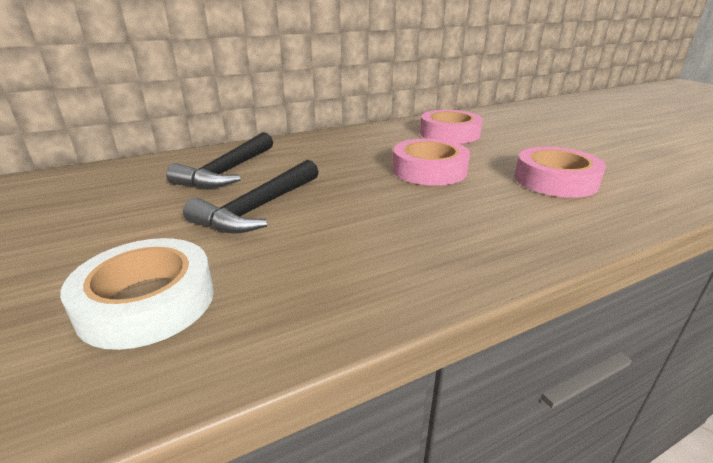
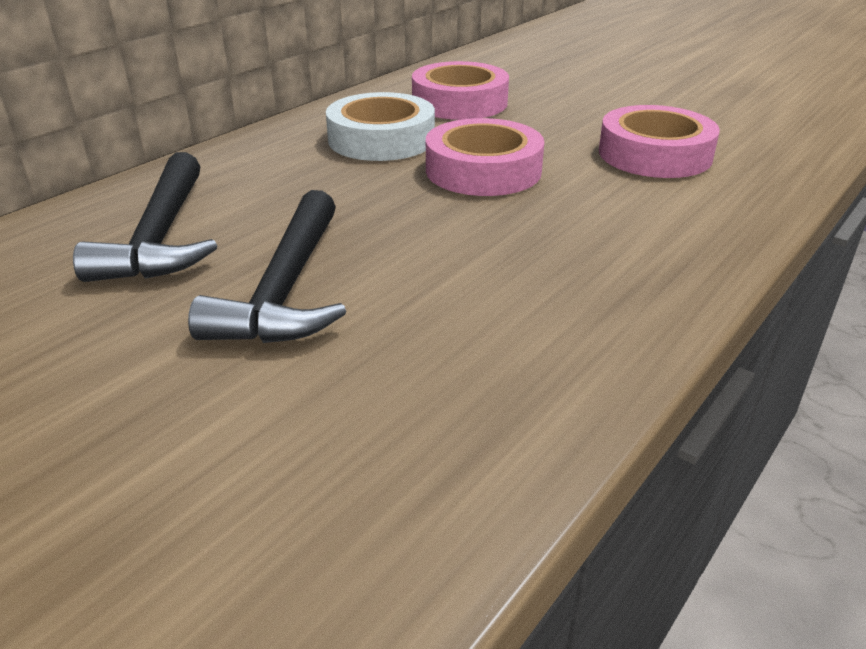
camera: 25 degrees left, 5 degrees up
white tape [60,238,214,350] -> white tape moved to [326,92,435,161]

